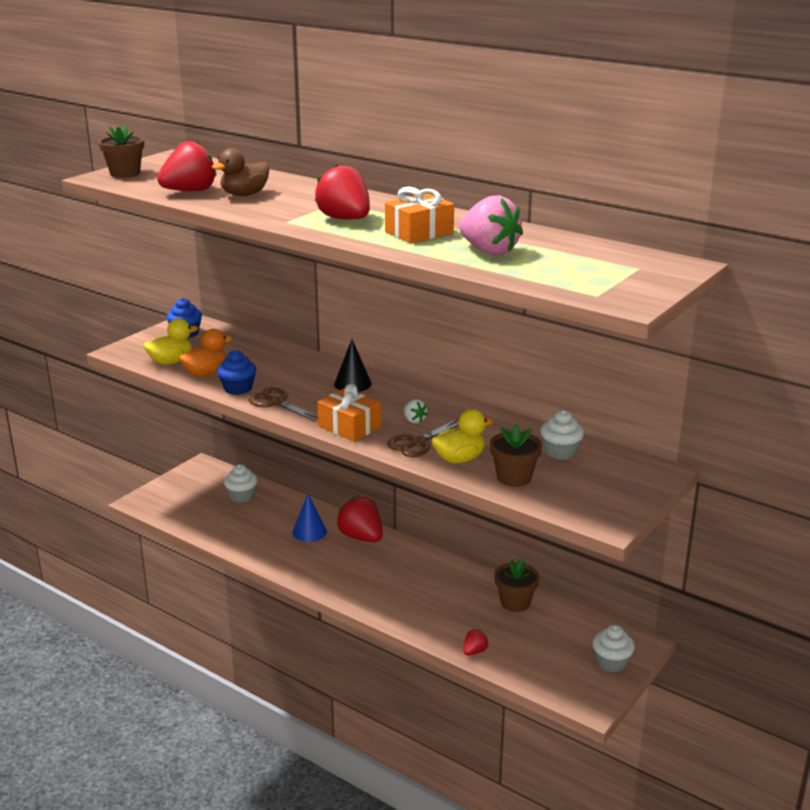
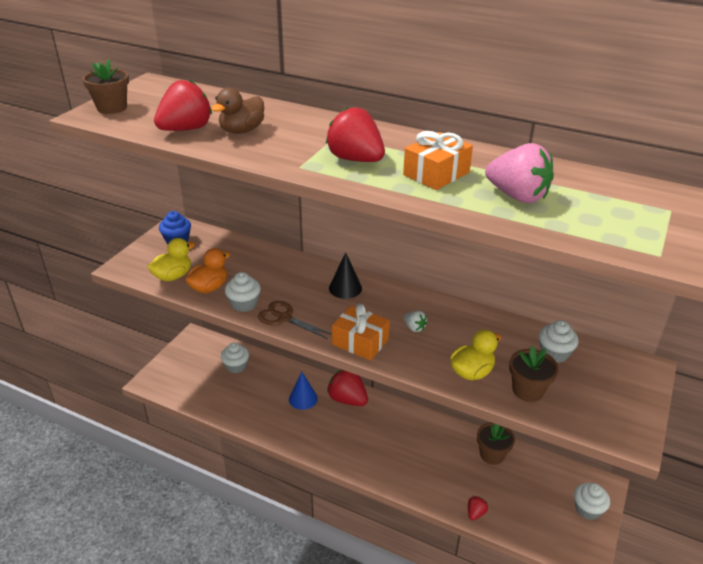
camera: 10 degrees left, 10 degrees up
blue cupcake [217,350,256,395] -> white cupcake [225,272,261,312]
brown scissors [387,418,459,457] -> none

